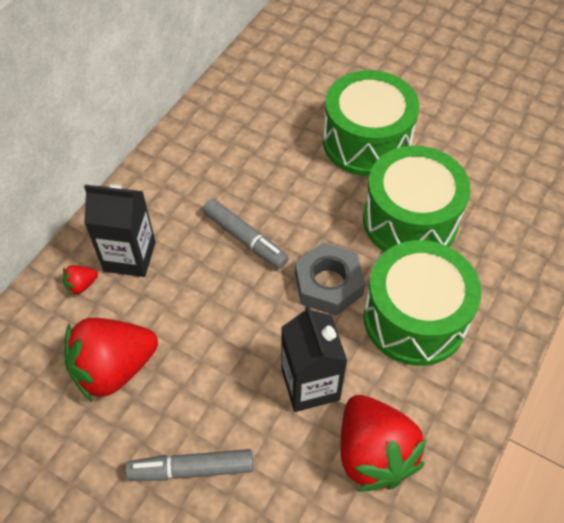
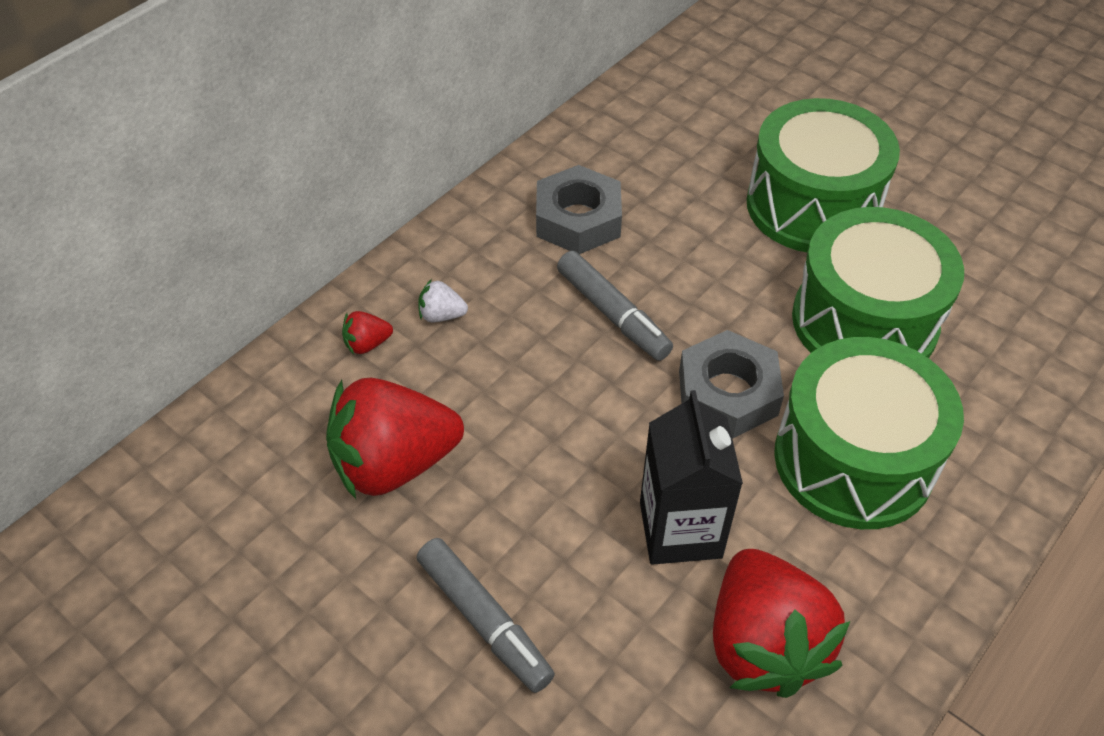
camera: 10 degrees right, 5 degrees down
black carton [84,184,156,277] -> white strawberry [418,279,468,322]
grey marker [125,449,253,481] -> grey marker turned 135 degrees counterclockwise [417,538,555,693]
none -> grey nut [536,165,622,254]

